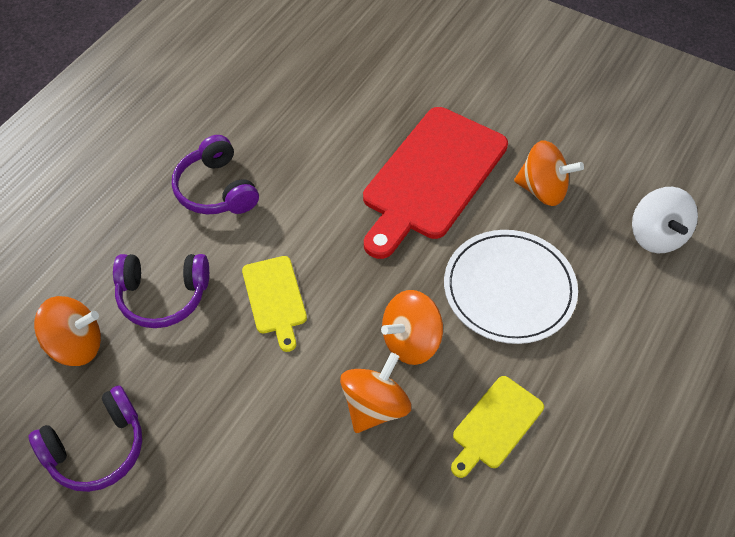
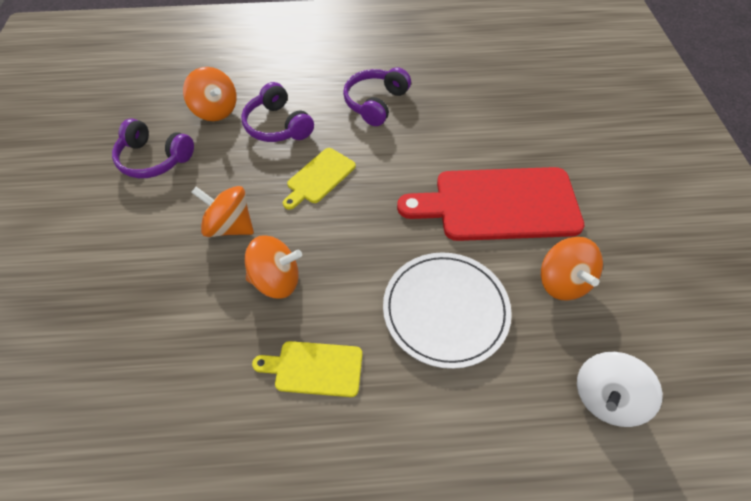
camera: 55 degrees right, 0 degrees up
orange spinning top [381,290,443,365] -> orange spinning top moved to [191,186,254,237]

